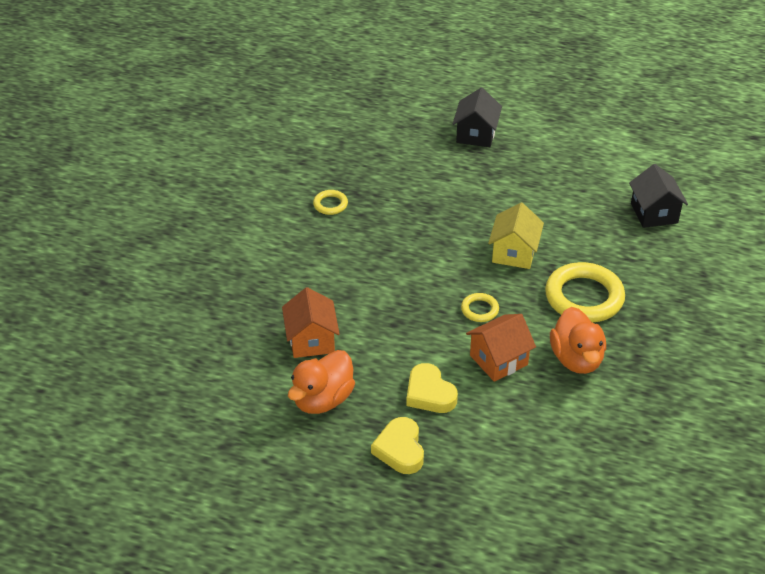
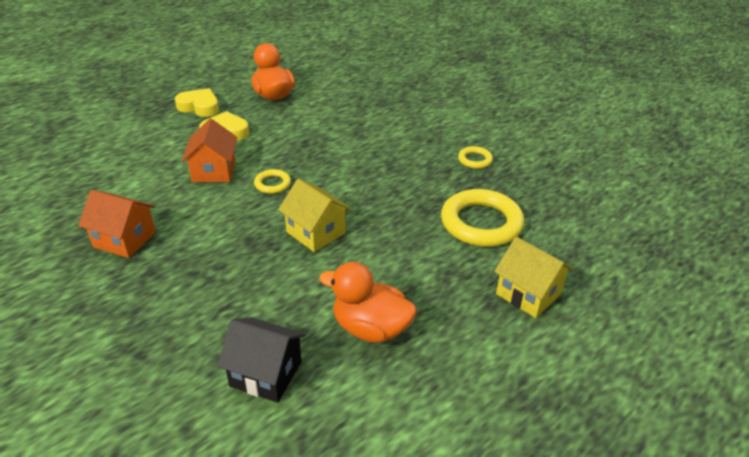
camera: 120 degrees right, 5 degrees down
orange house [282,287,340,358] -> orange house moved to [78,190,155,258]
black house [453,88,502,147] -> yellow house [494,237,574,318]
yellow ring [545,262,625,323] -> yellow ring moved to [441,189,524,247]
orange duck [550,307,606,374] -> orange duck moved to [319,262,417,343]

